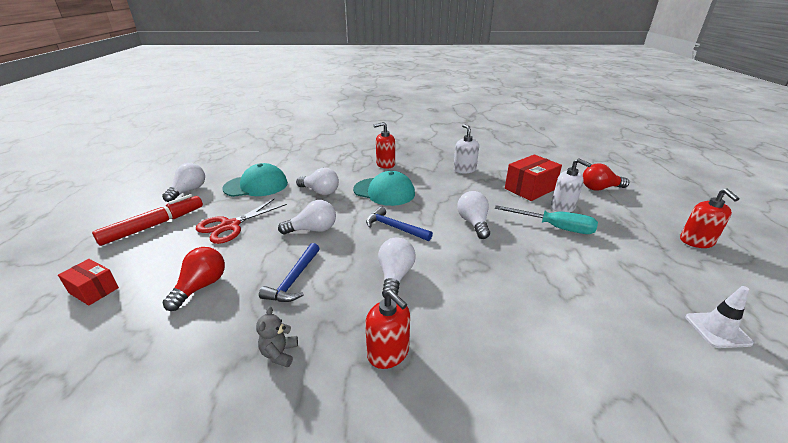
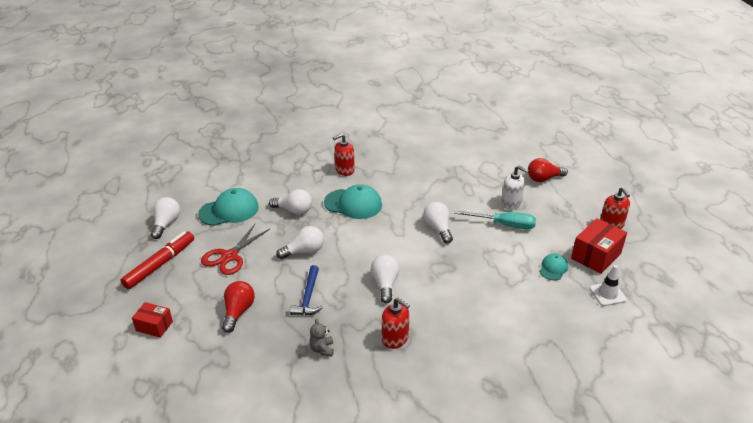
camera: 10 degrees left, 5 degrees up
blue hammer [366,207,433,241] -> none
white soap dispenser [453,124,479,173] -> none
red box [505,155,562,201] -> red box moved to [571,218,627,274]
none -> turquoise cap [539,253,568,280]

